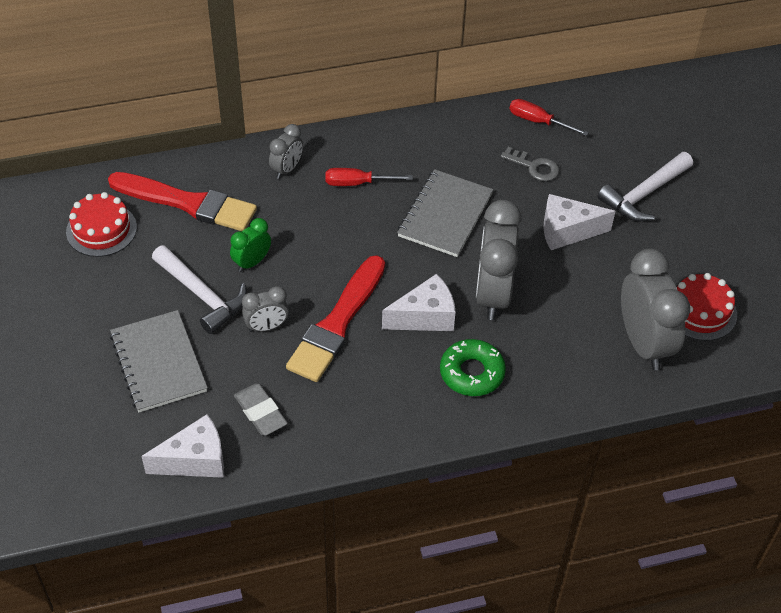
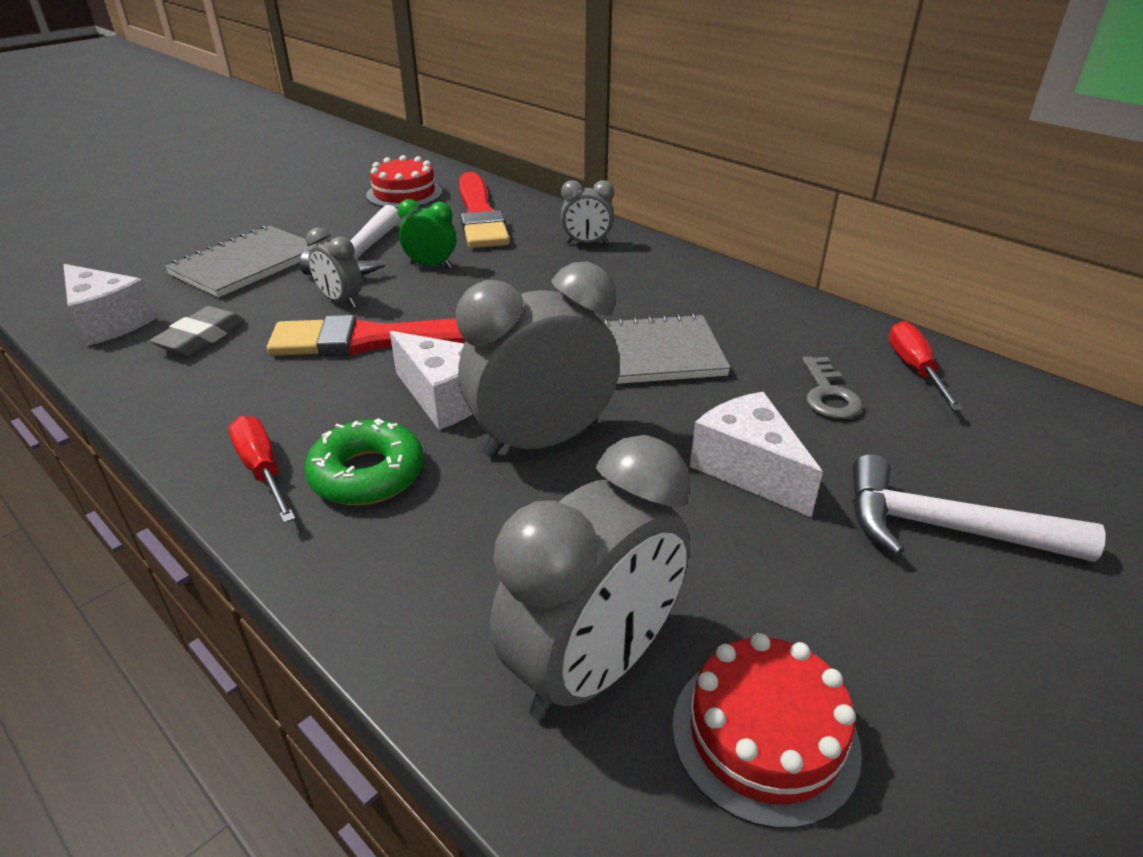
camera: 60 degrees right, 15 degrees down
red screwdriver [326,168,413,186] -> red screwdriver moved to [229,416,296,523]

